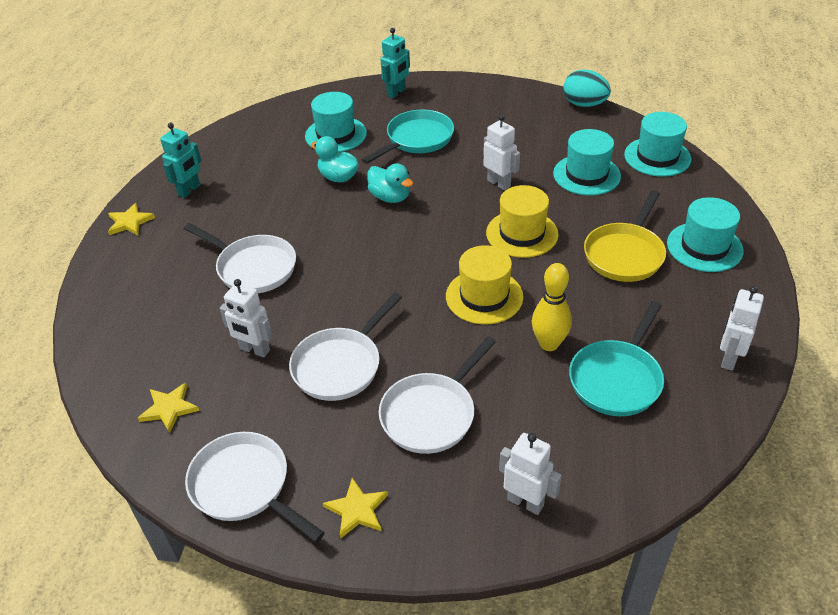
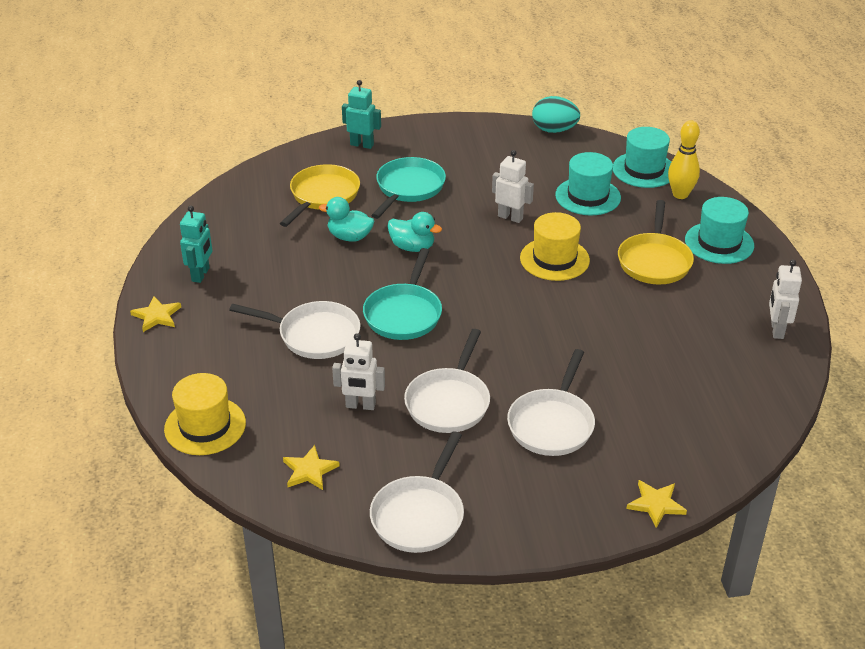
camera: 20 degrees left, 5 degrees down
white pan [185,432,325,542] -> white pan turned 90 degrees counterclockwise [370,431,464,553]
turquoise hat [305,92,367,152] -> yellow pan [280,164,360,227]
yellow star [323,478,388,539] -> yellow star moved to [626,480,687,528]
turquoise robot [380,28,410,98] -> turquoise robot turned 90 degrees counterclockwise [342,80,381,149]
yellow hat [446,245,523,324] -> yellow hat moved to [164,373,246,455]
white robot [499,433,562,515] -> none
yellow bowling pin [532,263,572,351] -> yellow bowling pin moved to [668,120,700,199]
turquoise pan [569,301,664,416] -> turquoise pan moved to [363,248,442,340]

